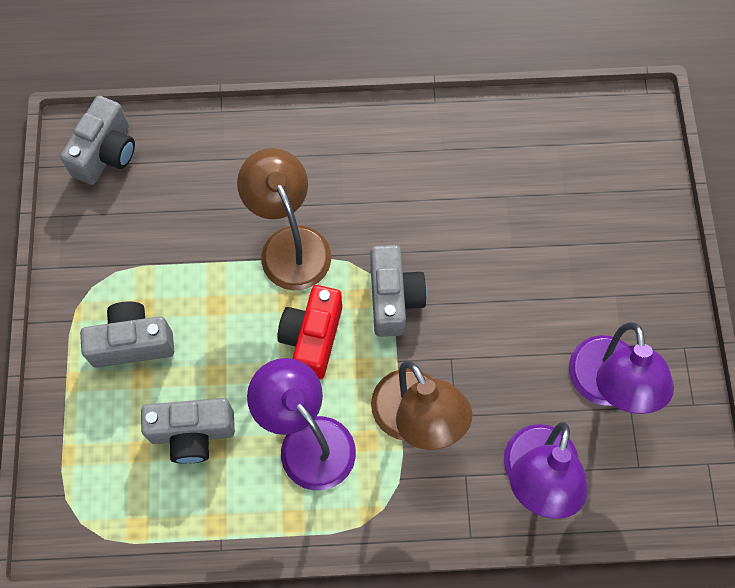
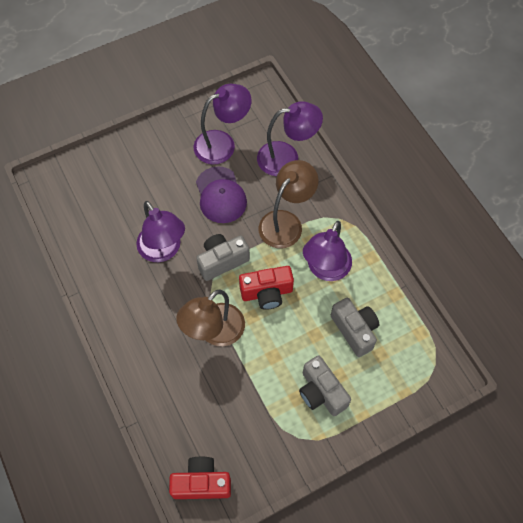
camera: 115 degrees left, 5 degrees down
grey camera [60,96,135,185] -> red camera [169,457,231,499]
none -> purple lamp [136,201,185,262]
none -> purple cap [196,166,247,223]

